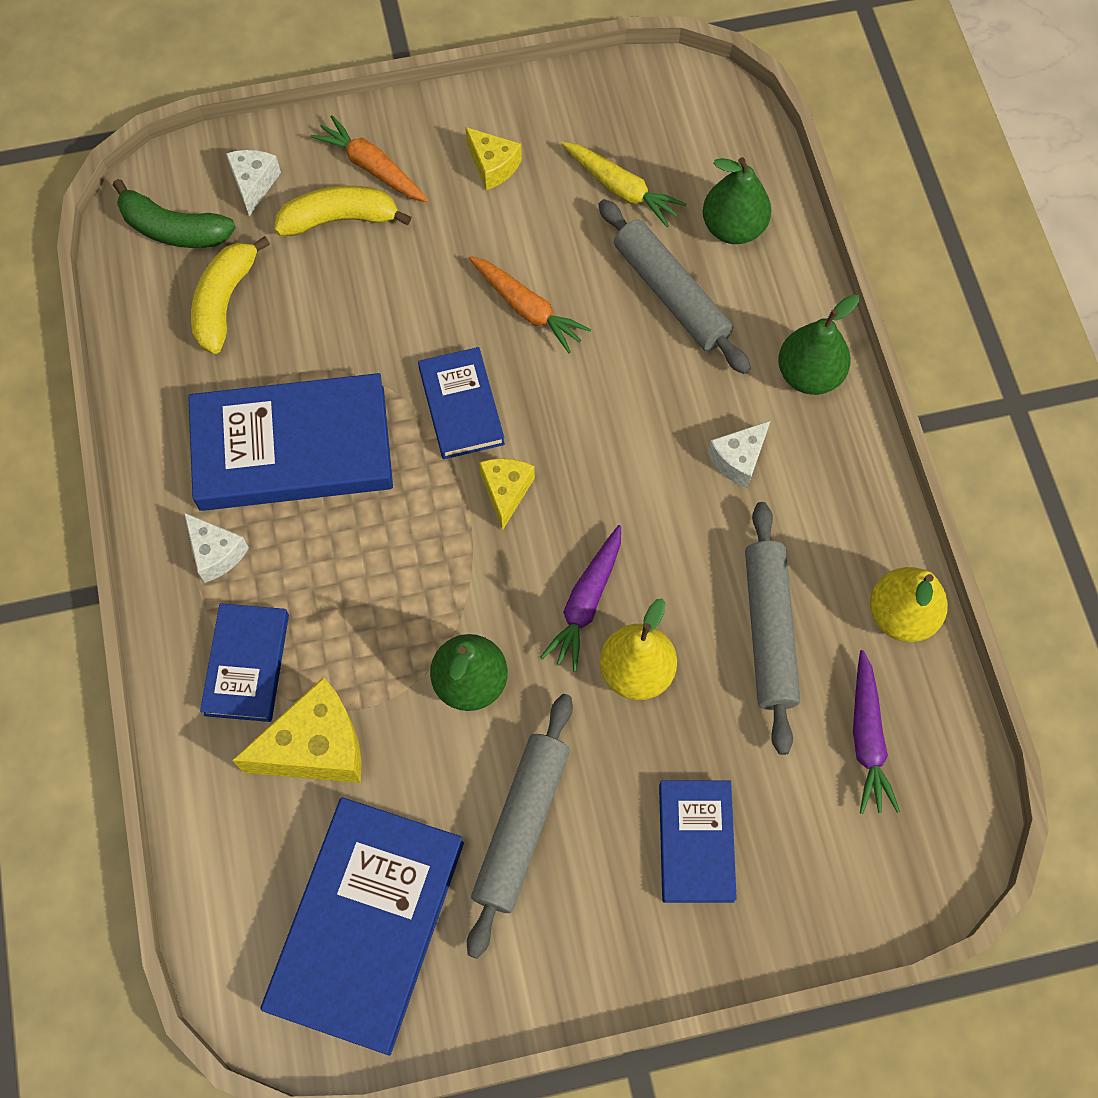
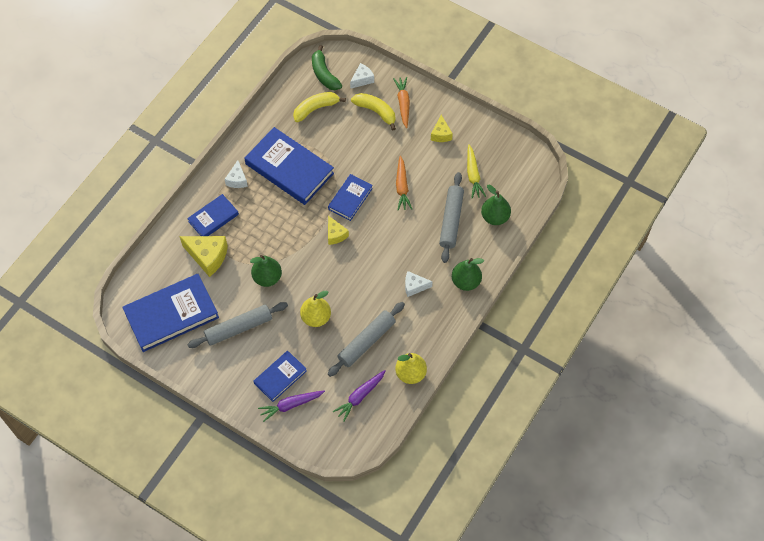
camera: 45 degrees right, 5 degrees down
yellow cheese [479,458,535,530] -> yellow cheese turned 105 degrees clockwise [328,216,349,245]
purple carrot [541,525,621,672] -> purple carrot moved to [258,391,325,422]

